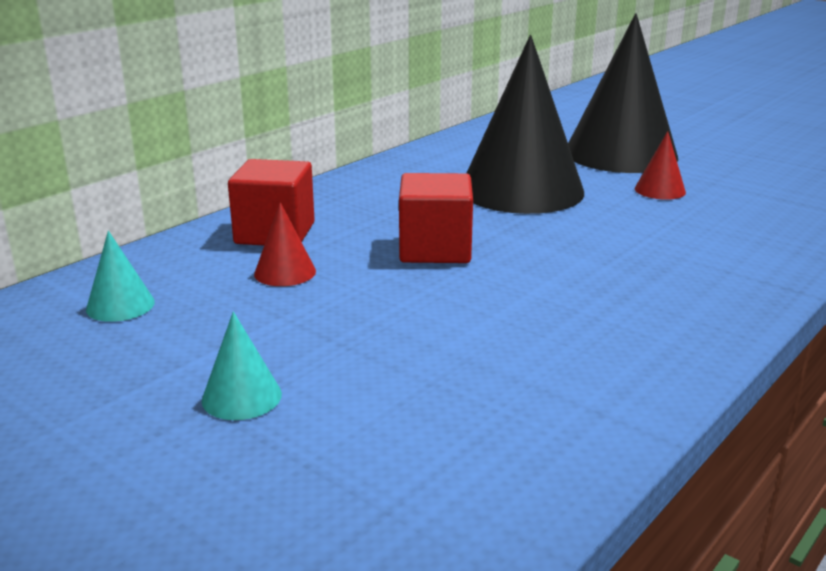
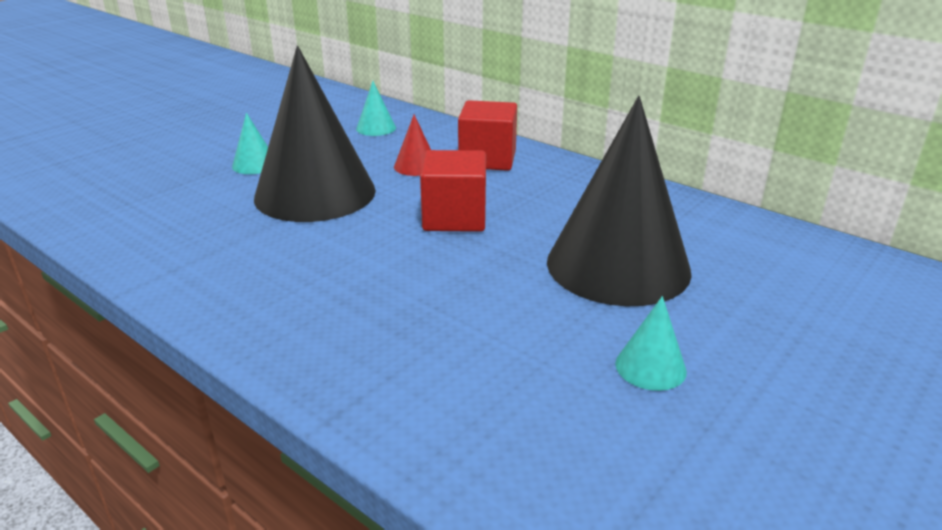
camera: 90 degrees right, 5 degrees up
black cone [568,13,678,173] -> black cone moved to [254,46,376,222]
red cone [635,131,686,200] -> turquoise cone [615,296,687,391]

